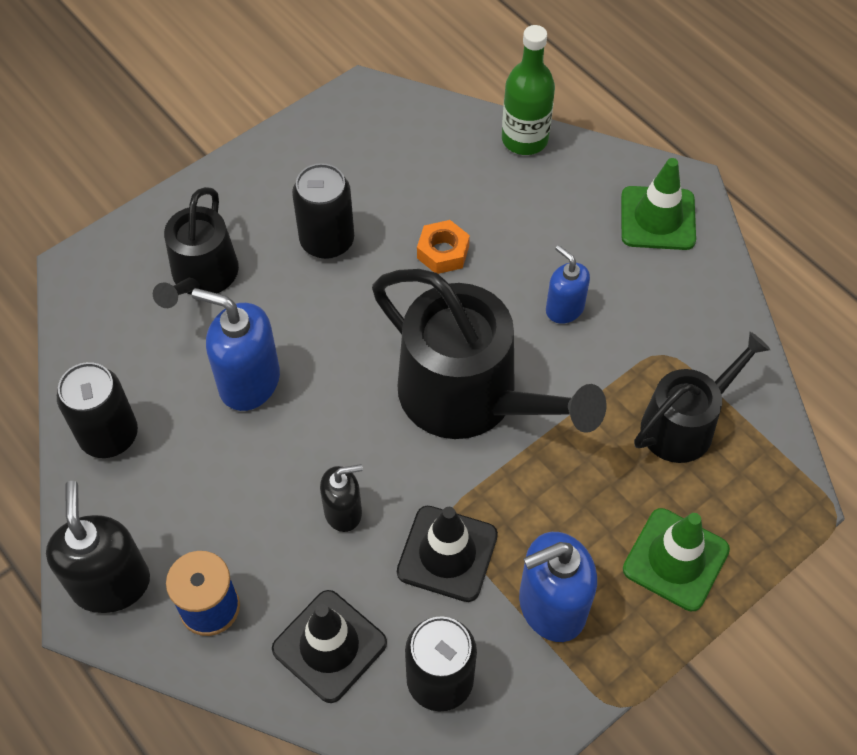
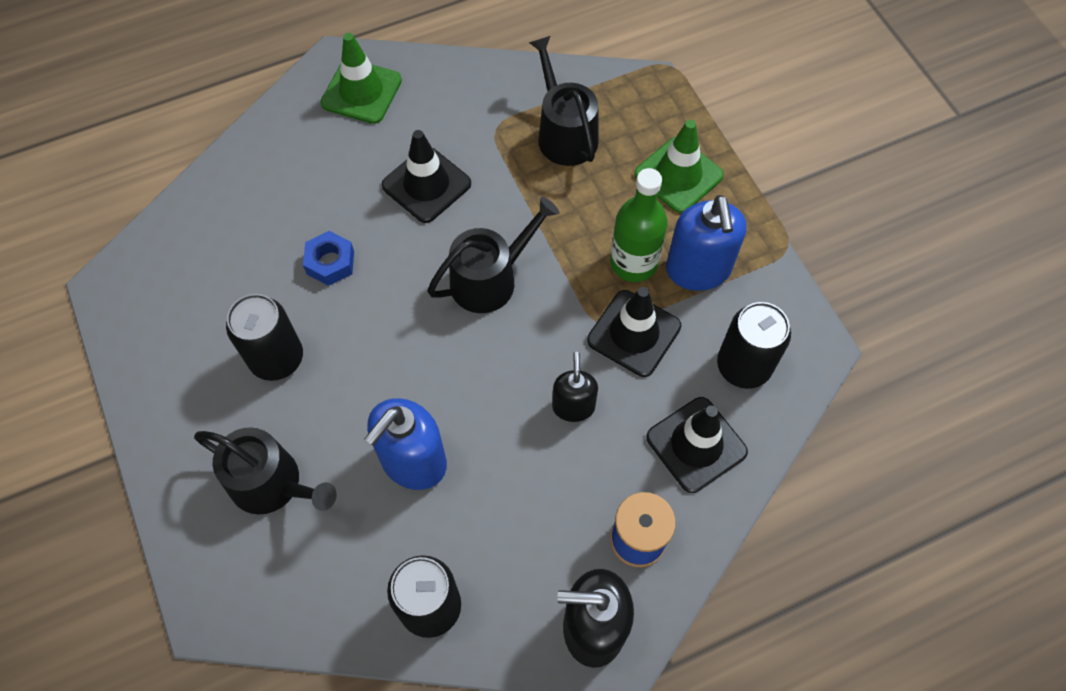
camera: 75 degrees left, 5 degrees up
black watering can [372,269,606,439] -> black watering can [427,197,560,313], size x0.61
orange nut [417,220,470,274] -> blue nut [303,231,354,286]
green bottle [502,25,555,155] -> green bottle moved to [610,168,667,282]
blue soap dispenser [546,245,590,324] -> black traffic cone [382,130,471,223]

